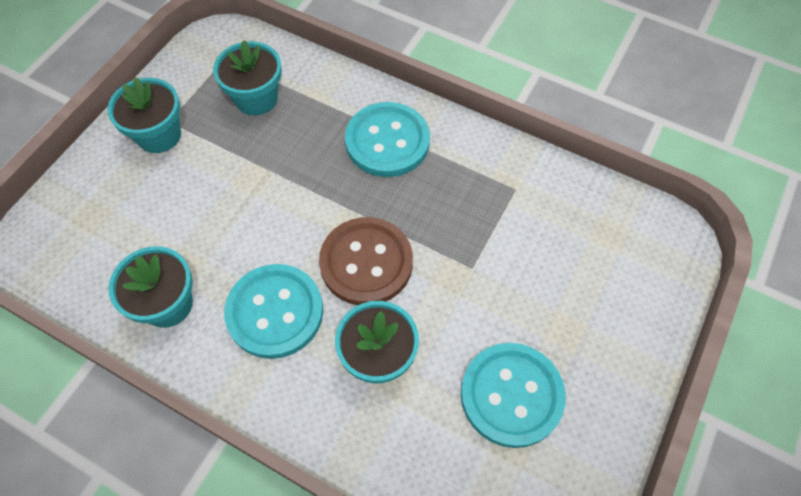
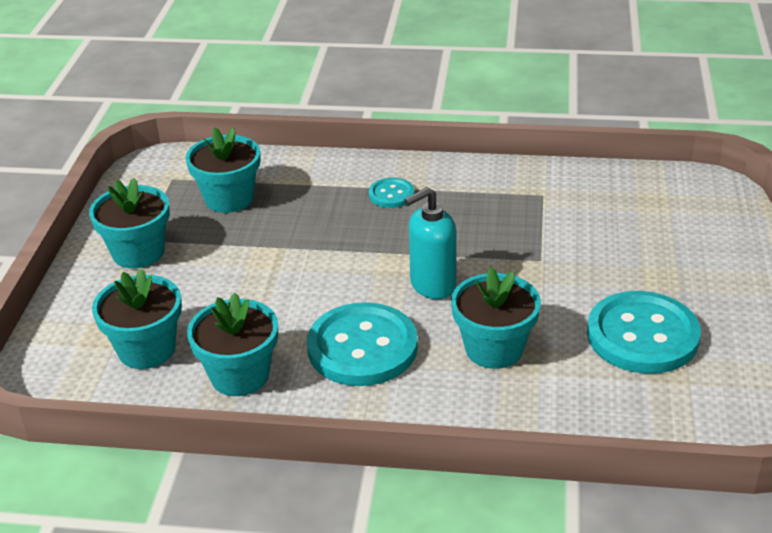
camera: 20 degrees left, 25 degrees down
brown button [319,217,413,305] -> turquoise soap dispenser [404,187,457,299]
turquoise button [345,102,430,177] -> turquoise button [369,178,414,208], size x0.49
none -> turquoise flower pot [92,268,182,369]

